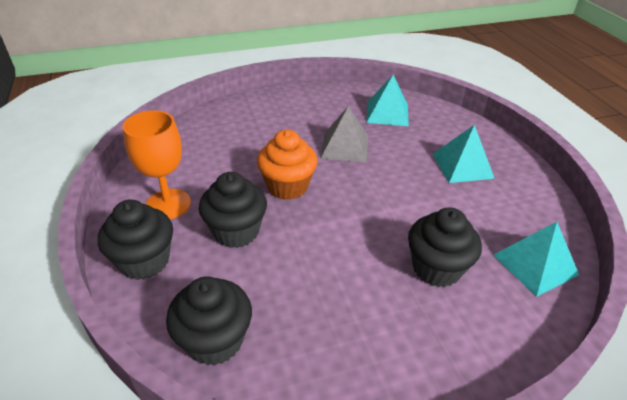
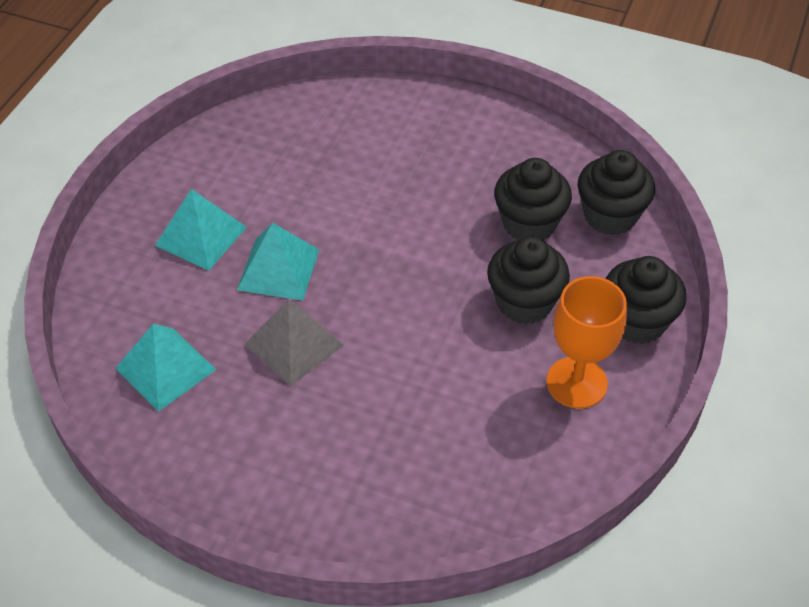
camera: 140 degrees left, 10 degrees up
orange cupcake [257,130,318,200] -> none
black cupcake [408,207,482,287] -> black cupcake moved to [494,158,572,241]
turquoise pyramid [493,222,579,297] -> turquoise pyramid moved to [237,223,319,301]

